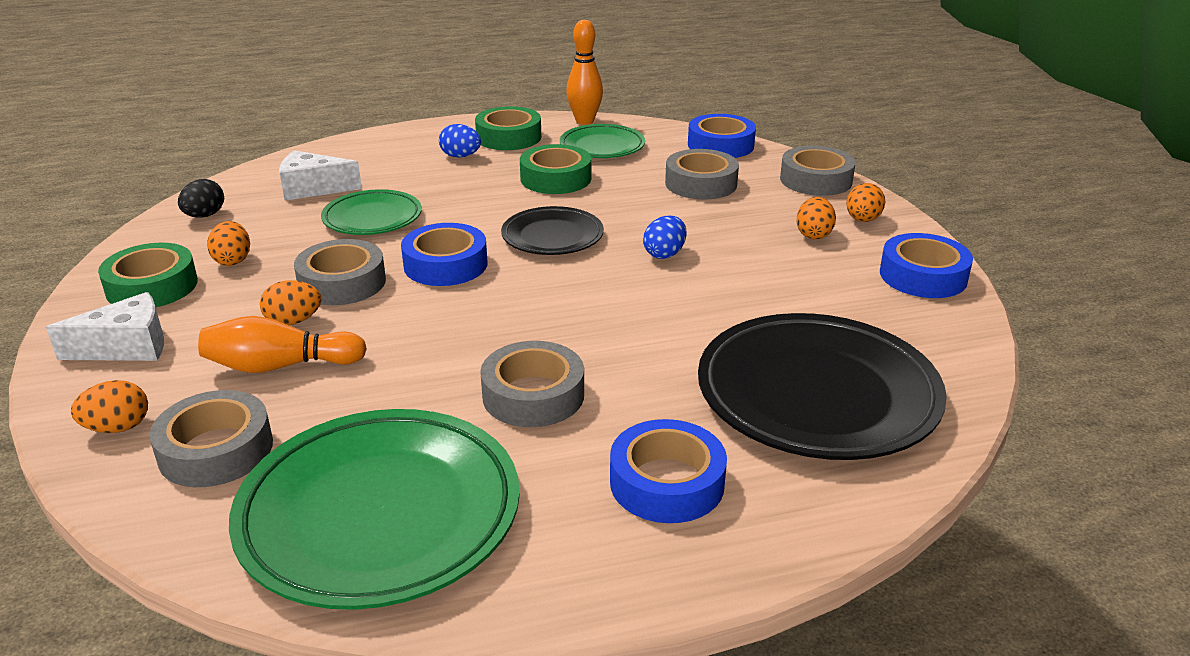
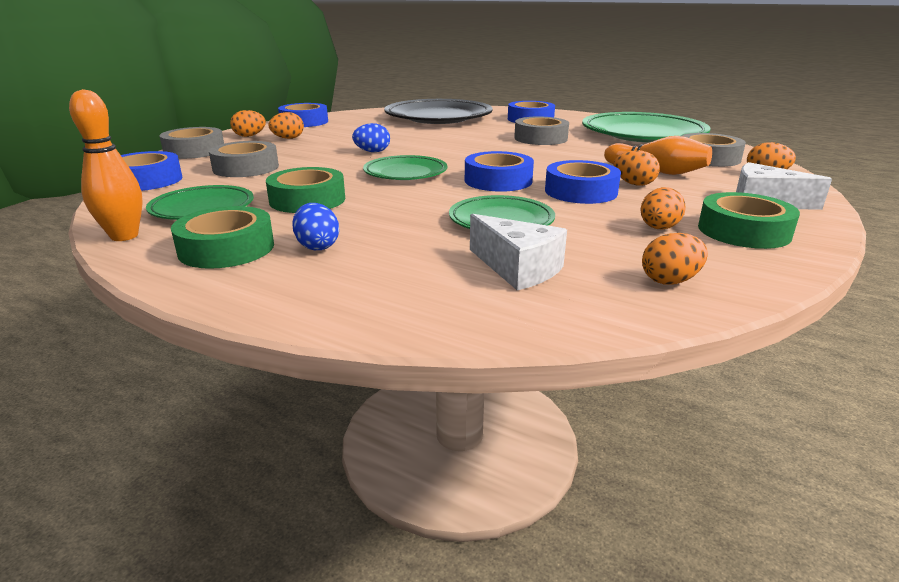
camera: 135 degrees left, 5 degrees down
black egg [178,179,224,218] -> orange egg [642,233,708,285]
grey tape [294,239,386,305] -> blue tape [545,160,621,204]
black plate [501,206,604,255] -> green plate [363,155,447,180]

